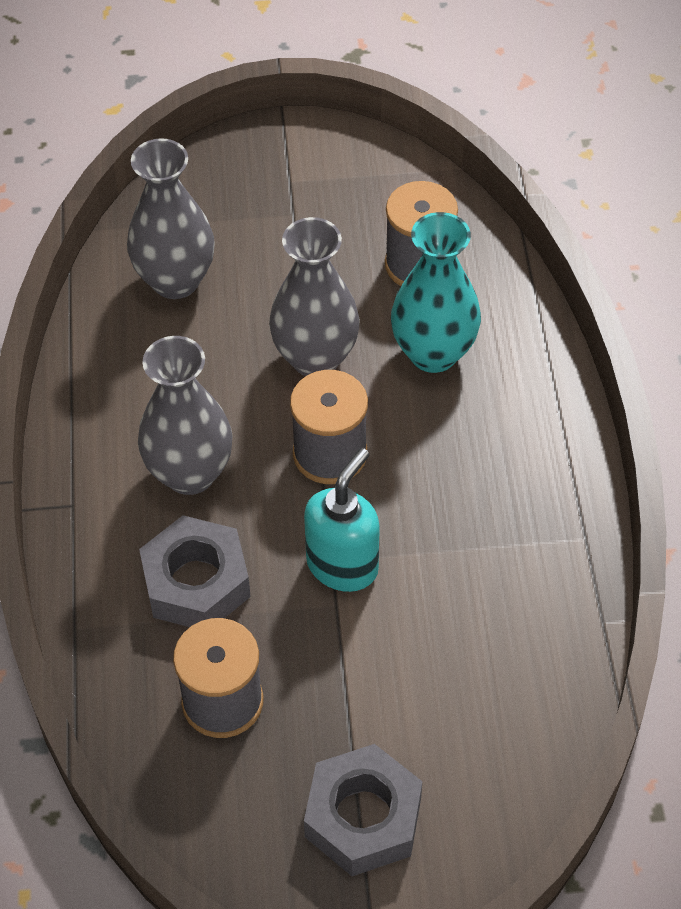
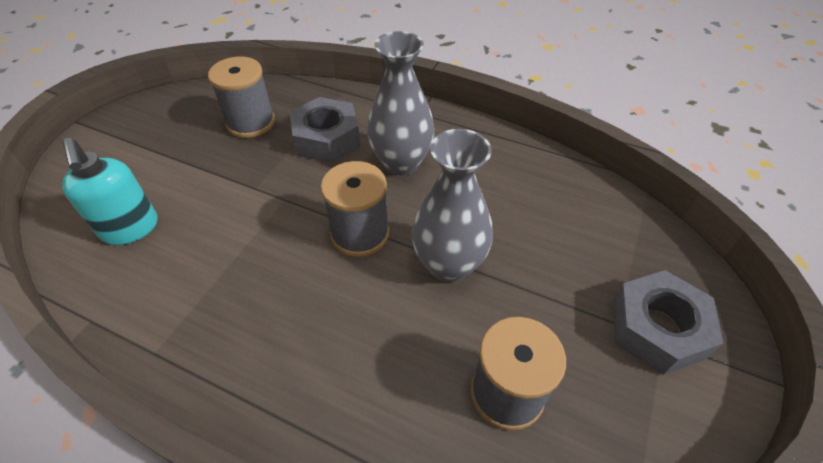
camera: 120 degrees right, 5 degrees down
grey vase [127,138,215,299] -> none
turquoise soap dispenser [304,448,380,592] -> turquoise soap dispenser moved to [62,138,157,245]
grey nut [304,744,422,876] -> grey nut moved to [612,270,723,375]
turquoise vase [391,212,481,373] -> none

